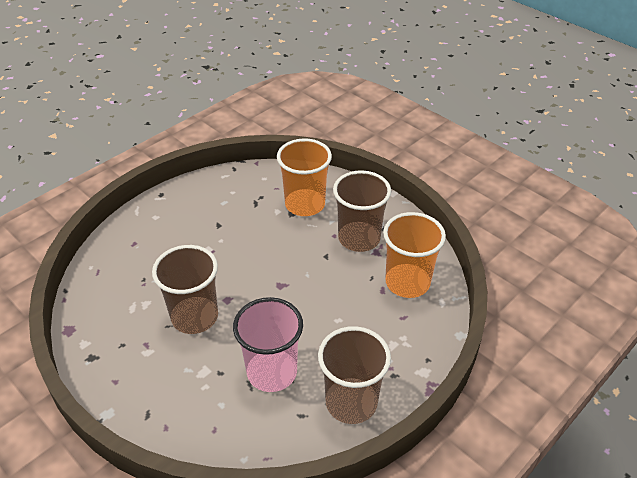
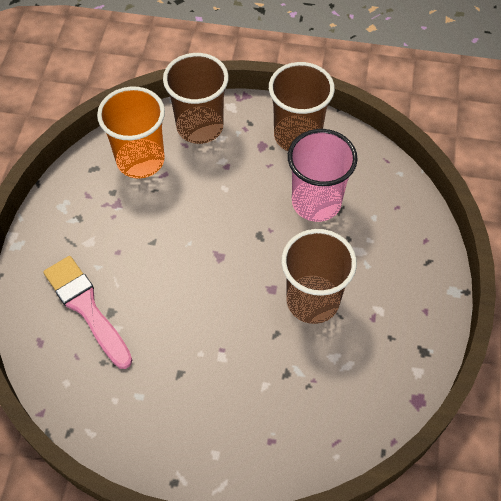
camera: 125 degrees left, 15 degrees up
orange cup [277,138,332,216] -> pink brush [43,256,133,369]
brown cup [333,170,391,252] -> brown cup moved to [163,53,229,144]

